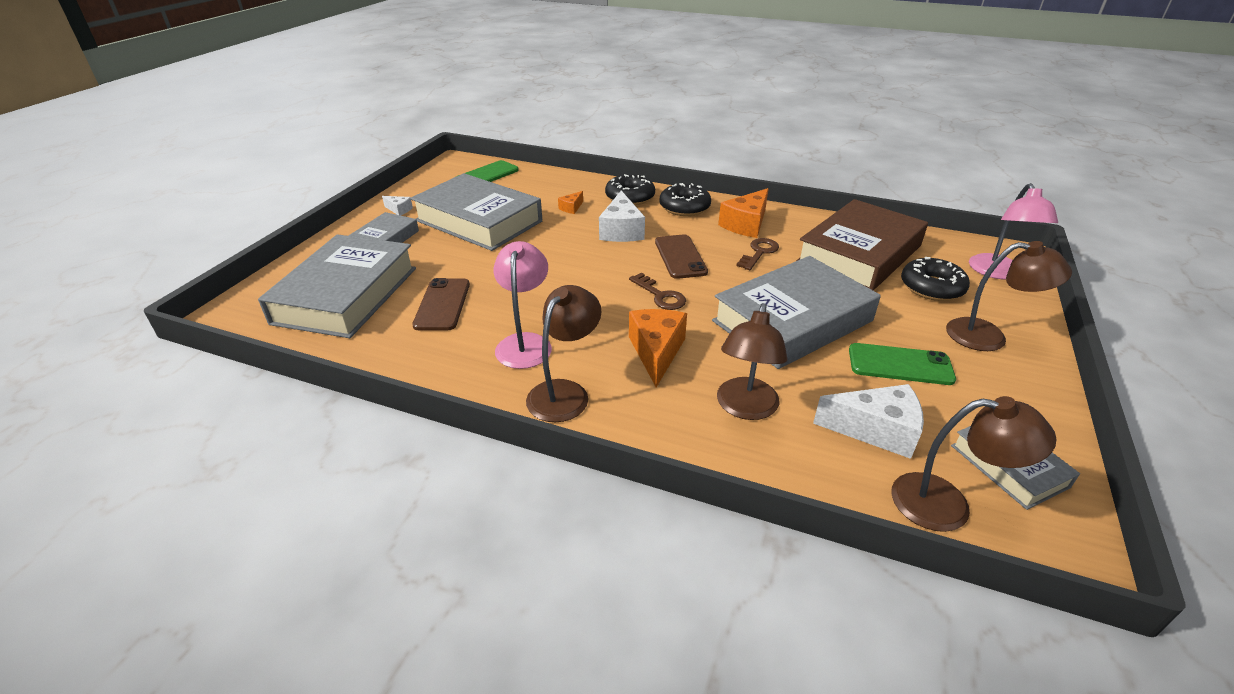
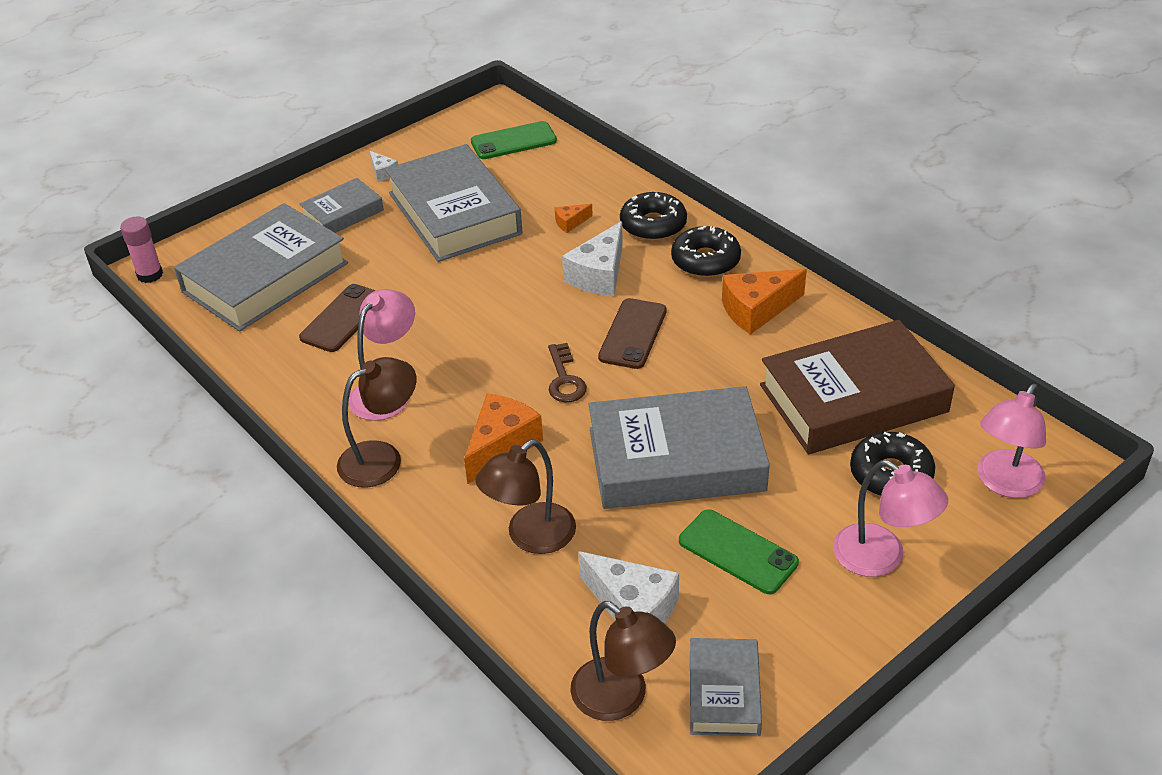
camera: 30 degrees right, 5 degrees up
brown key [736,238,779,270] -> none
brown lamp [946,241,1072,351] -> pink lamp [833,460,948,577]
none -> pink glue stick [120,216,163,283]

